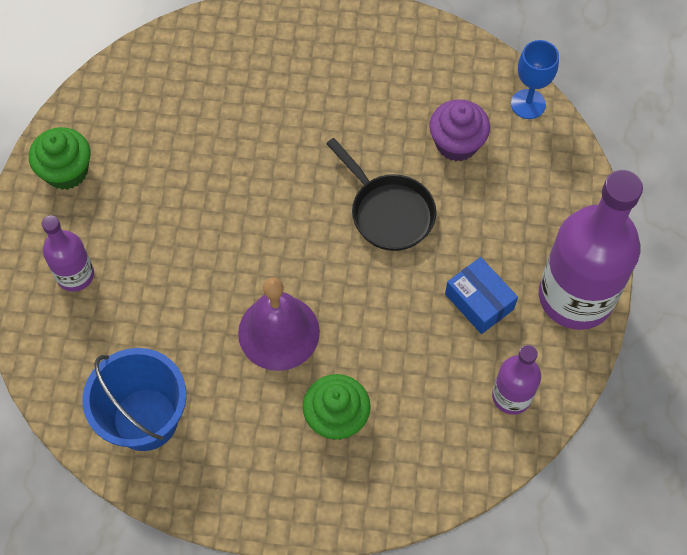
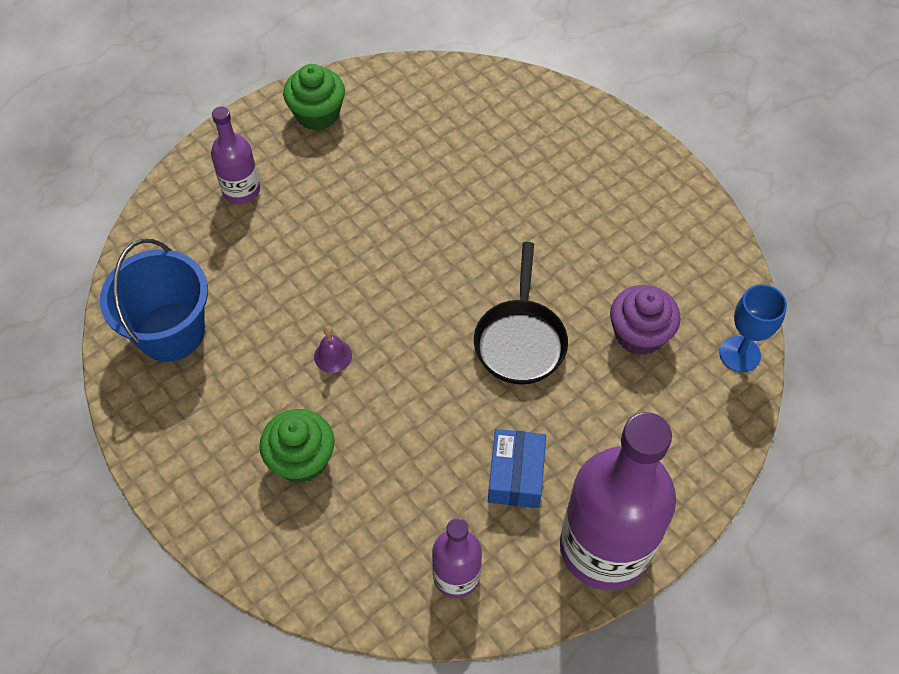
camera: 45 degrees right, 5 degrees down
purple bell [238,277,320,371] -> purple bell [314,326,352,373], size x0.44

